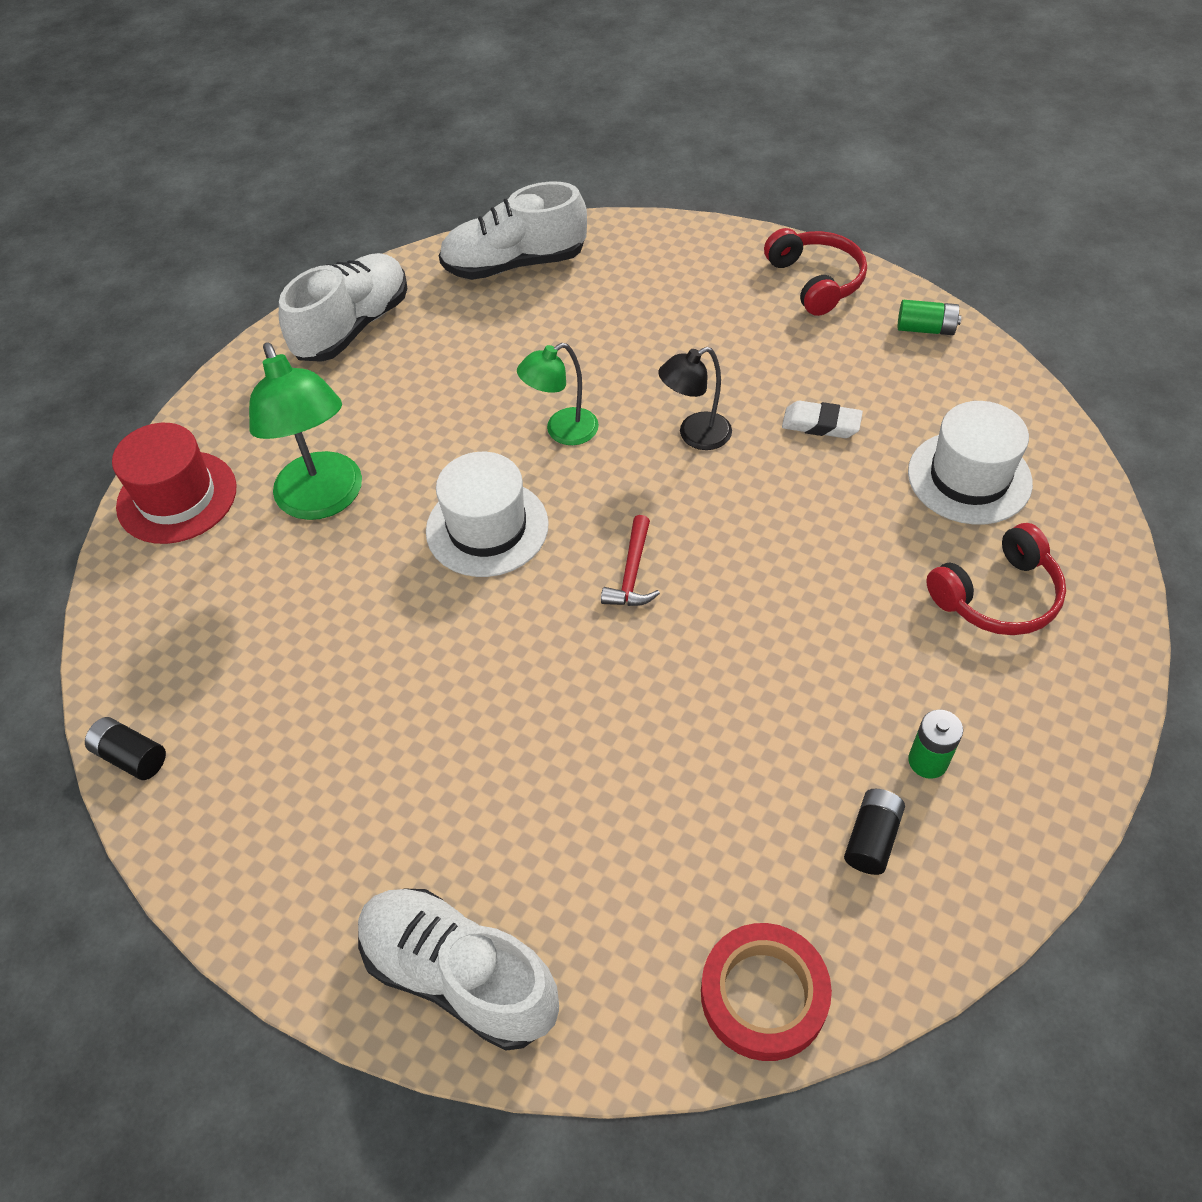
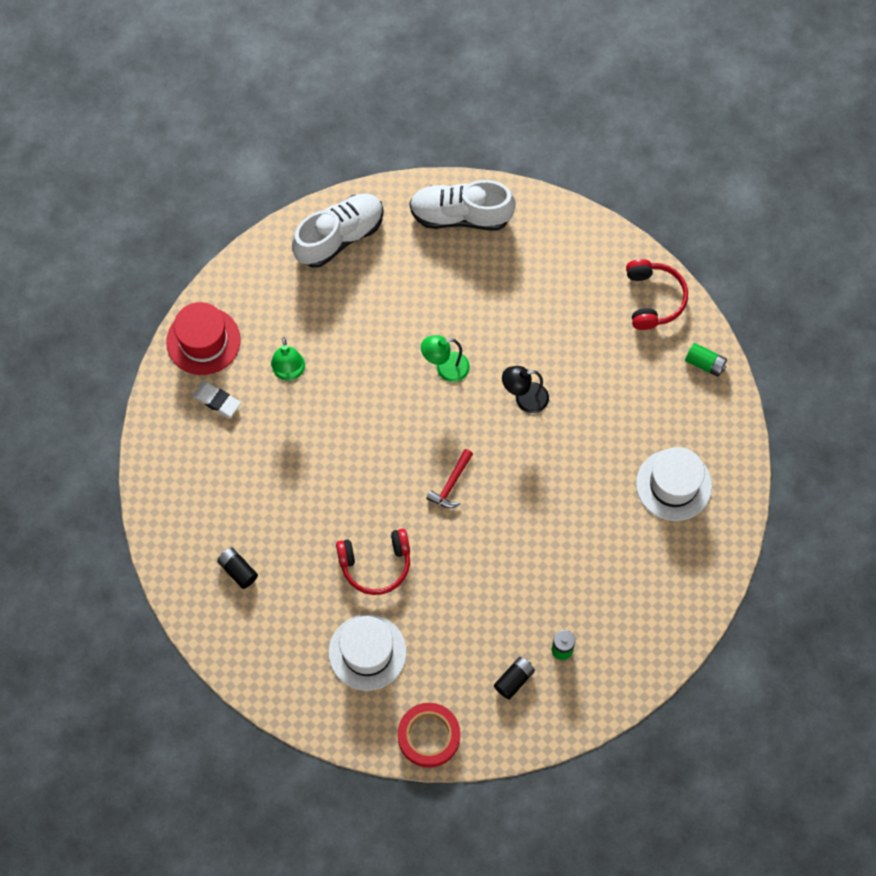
camera: 15 degrees right, 15 degrees up
black battery [85,717,166,780] -> black battery moved to [217,547,258,589]
green lamp [249,342,362,520] -> green lamp [271,337,305,381], size x0.60
white shoe [358,889,559,1051] -> none
white hat [426,452,549,577] -> white hat moved to [328,614,407,691]
white eraser [782,401,863,438] -> white eraser moved to [192,382,241,417]
red headphones [926,523,1066,635] -> red headphones moved to [336,529,410,595]

